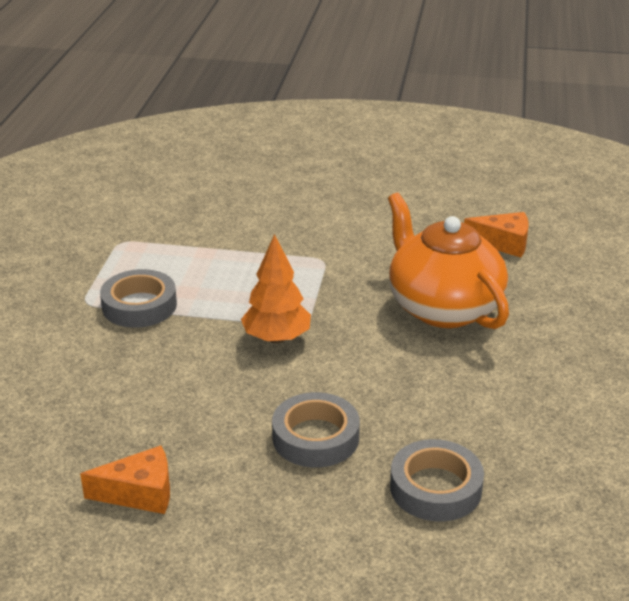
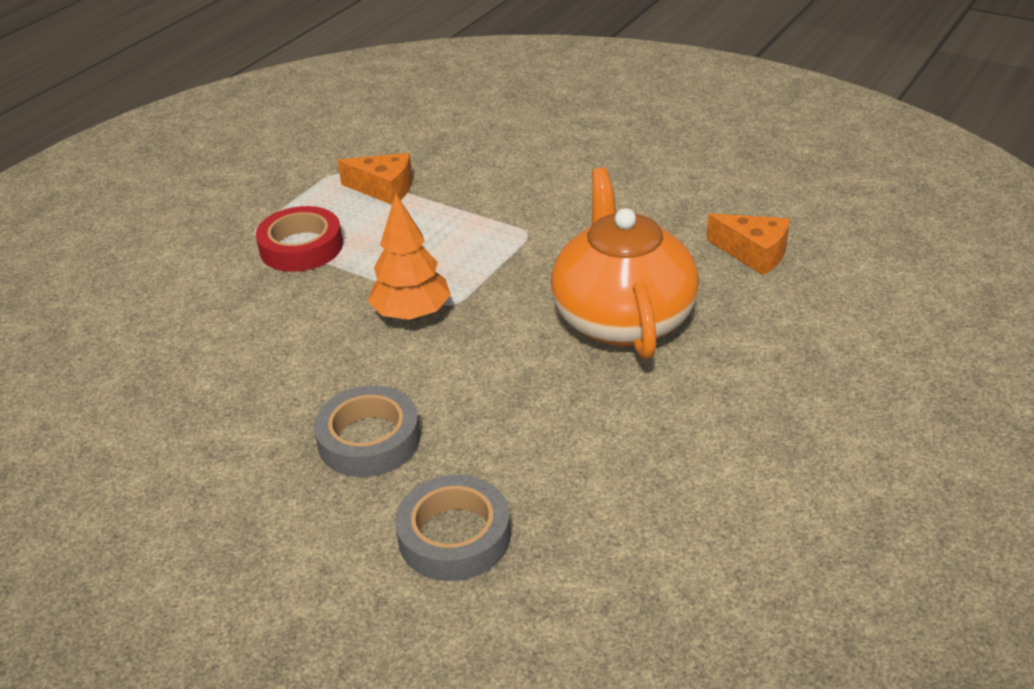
camera: 25 degrees right, 5 degrees up
orange cheese [80,446,170,514] -> orange cheese moved to [337,153,412,205]
grey tape [100,269,177,328] -> red tape [256,206,343,272]

